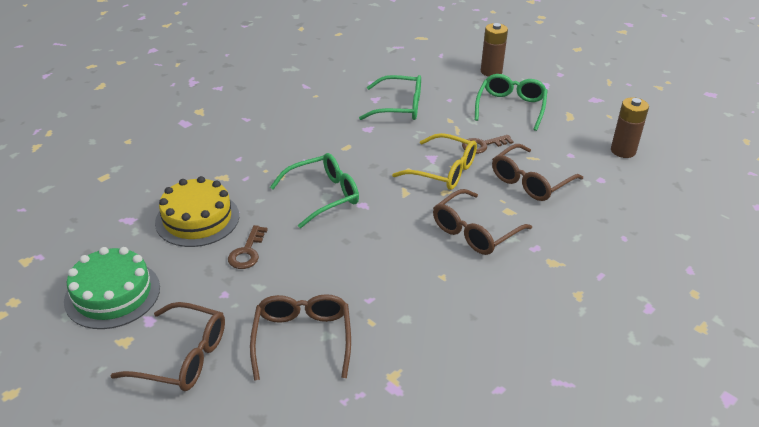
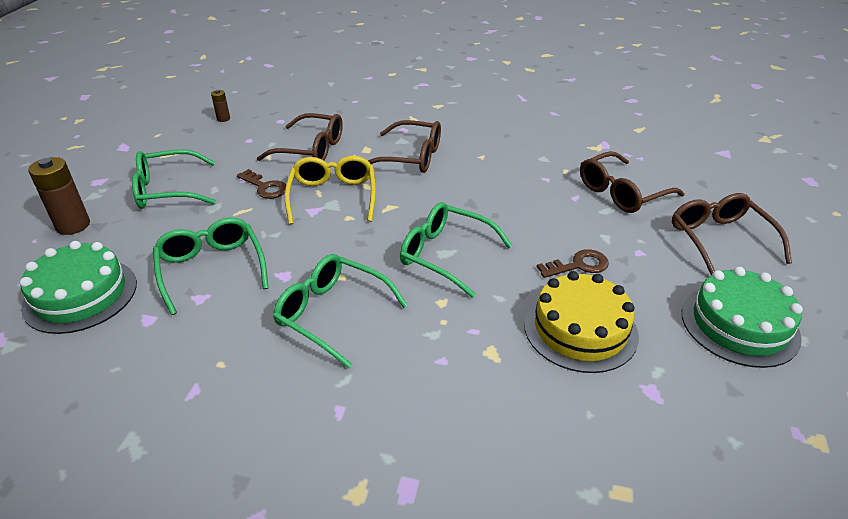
camera: 120 degrees left, 0 degrees up
brown battery [611,97,649,158] -> brown battery [211,90,230,122], size x0.52
none -> green cake [20,241,137,334]
none -> green glasses [273,254,408,368]

